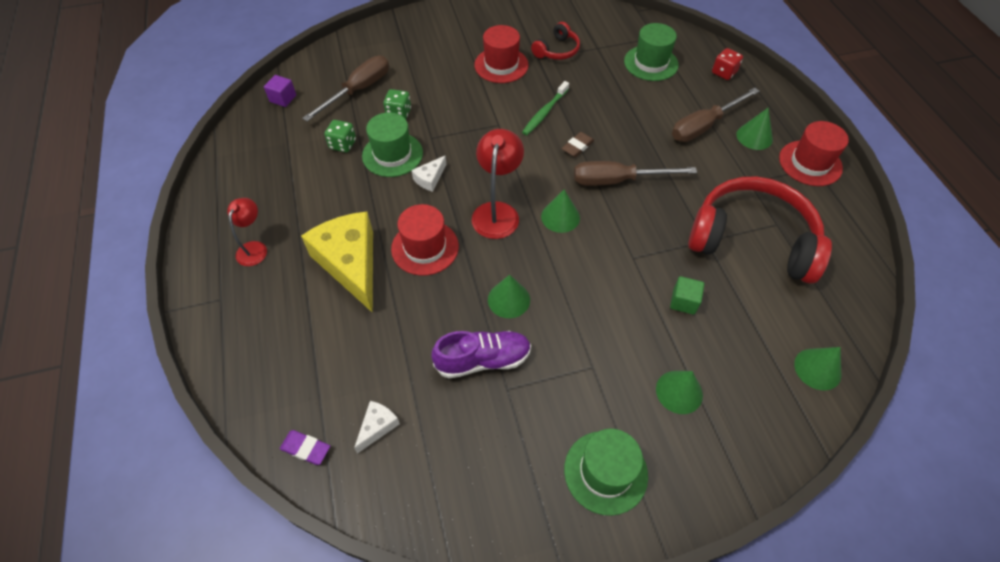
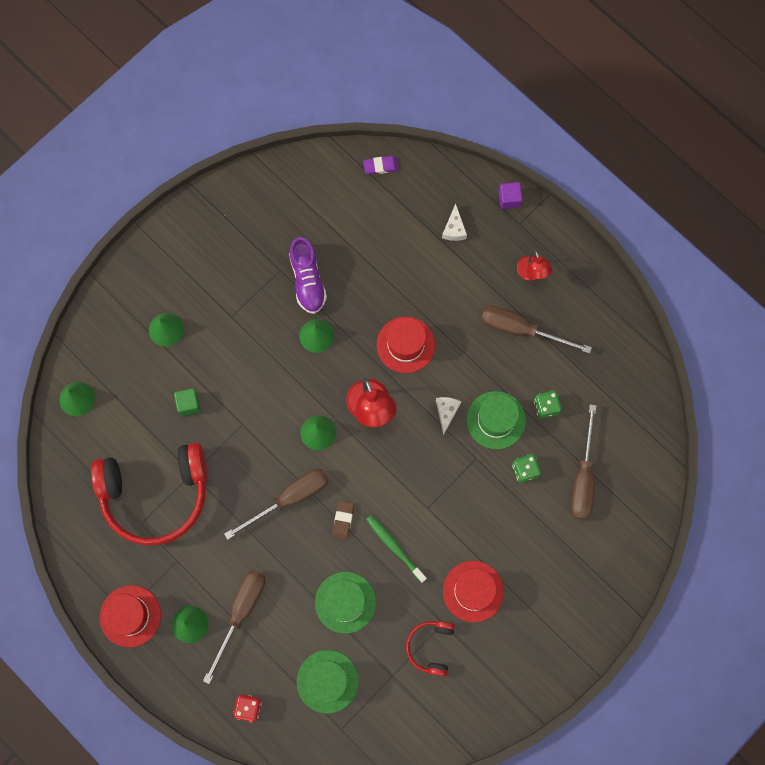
camera: 150 degrees right, 20 degrees up
purple cube [264,75,296,107] -> purple cube moved to [499,182,523,209]
yellow cheese [301,212,373,313] -> none
white cheese [354,401,400,454] -> white cheese moved to [442,203,467,241]
purple shoe [431,331,531,378] -> purple shoe turned 60 degrees counterclockwise [289,237,327,314]
green toothbrush [522,81,569,135] -> green toothbrush turned 45 degrees counterclockwise [366,515,427,583]
green hat [564,429,648,516] -> green hat moved to [315,572,376,634]
none -> brown screwdriver [481,306,592,354]

